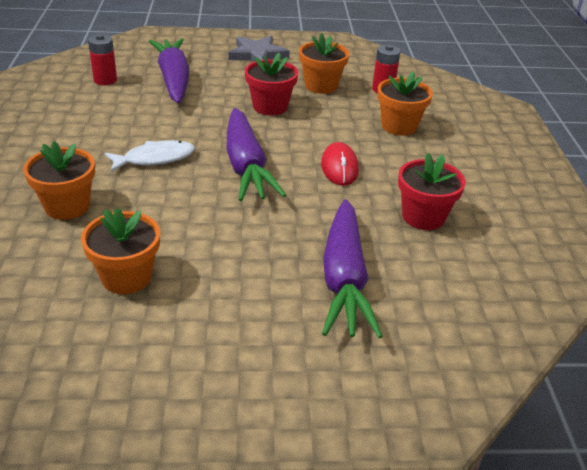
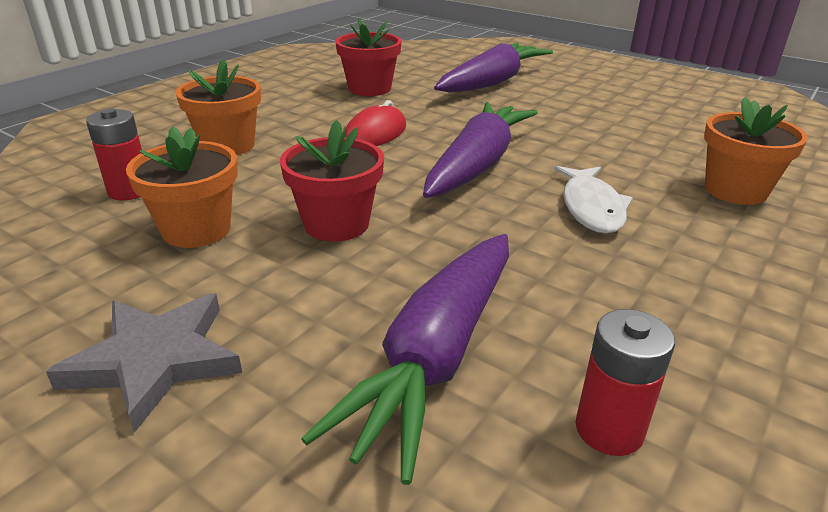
camera: 140 degrees left, 5 degrees down
orange flower pot [81,208,160,294] -> none
white fish [105,140,195,172] -> white fish turned 105 degrees counterclockwise [554,166,633,234]

